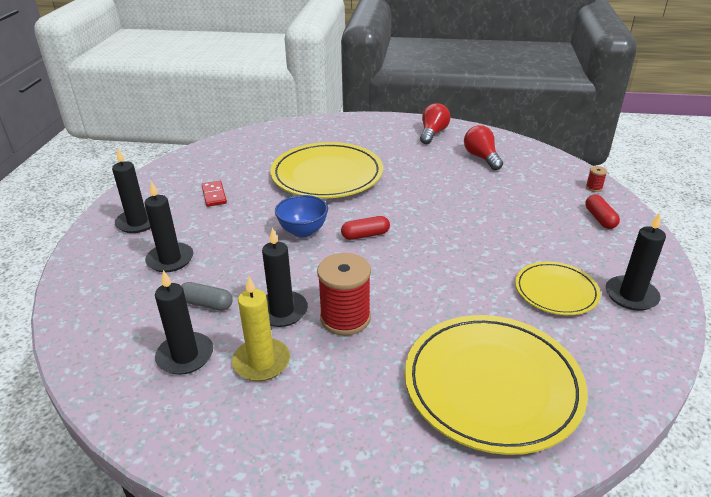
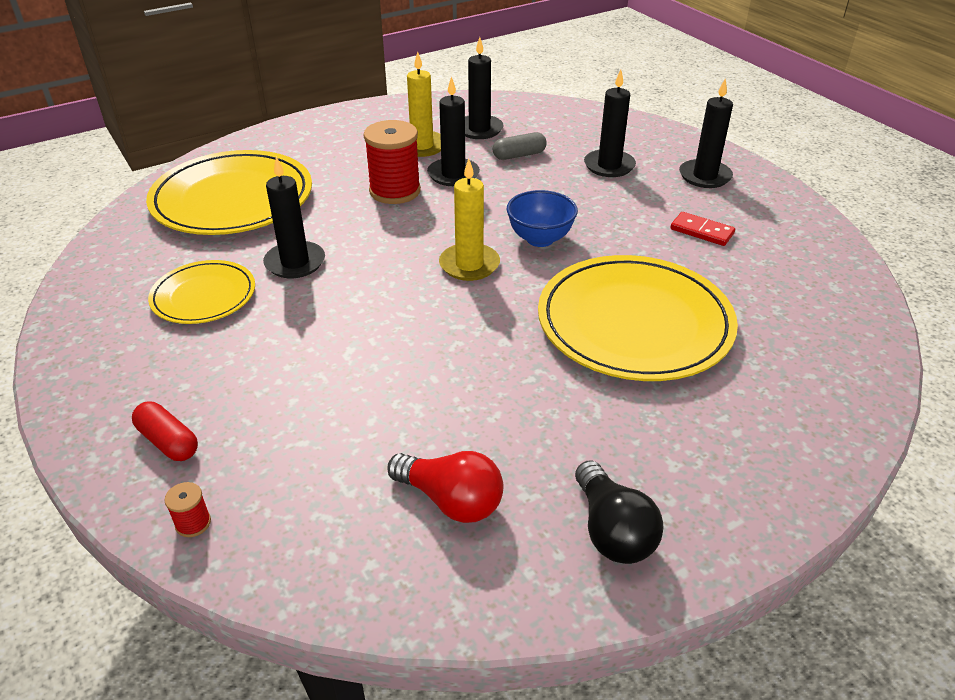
camera: 140 degrees right, 5 degrees up
red capsule [341,216,390,240] -> yellow candle [439,158,500,281]
red light bulb [420,103,450,144] -> black light bulb [575,460,664,564]
black candle [606,213,666,311] -> black candle moved to [263,157,325,278]

